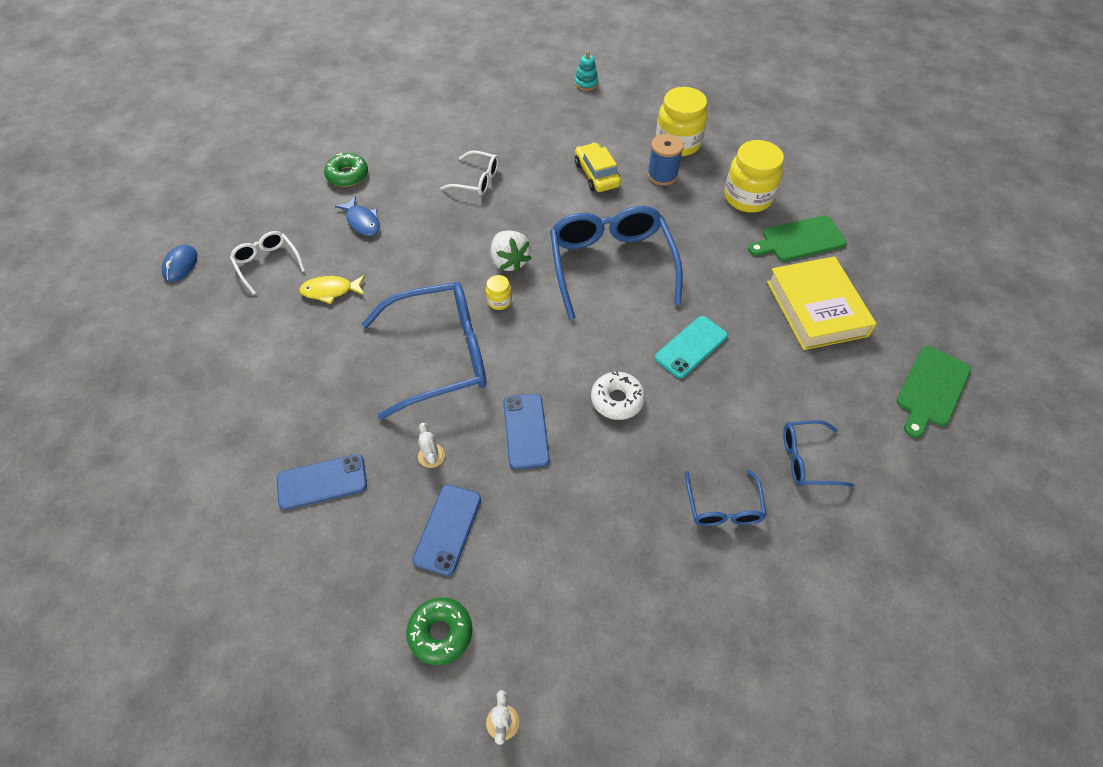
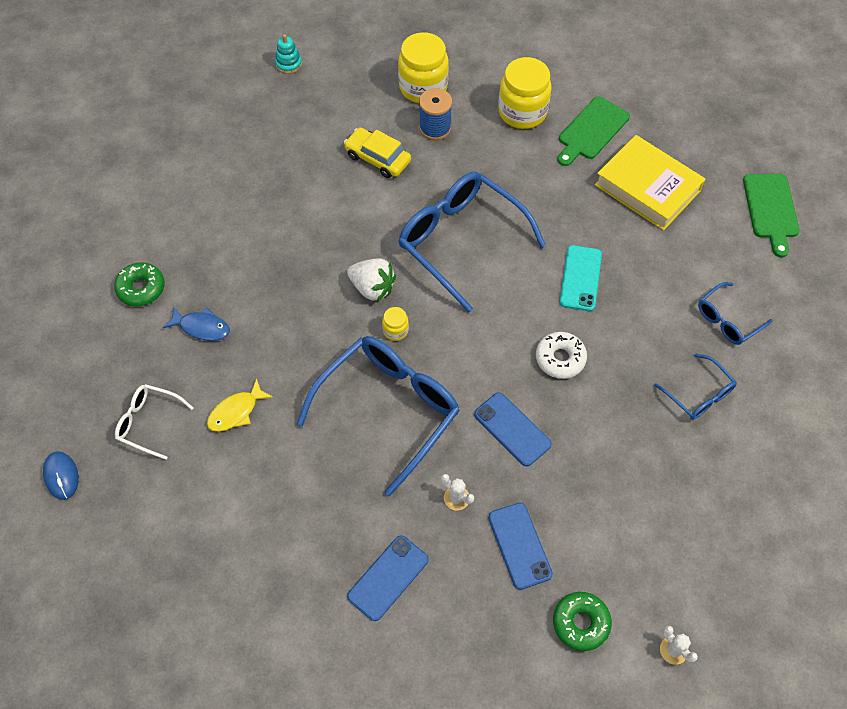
camera: 35 degrees left, 5 degrees up
white glasses [441,151,499,195] -> none

